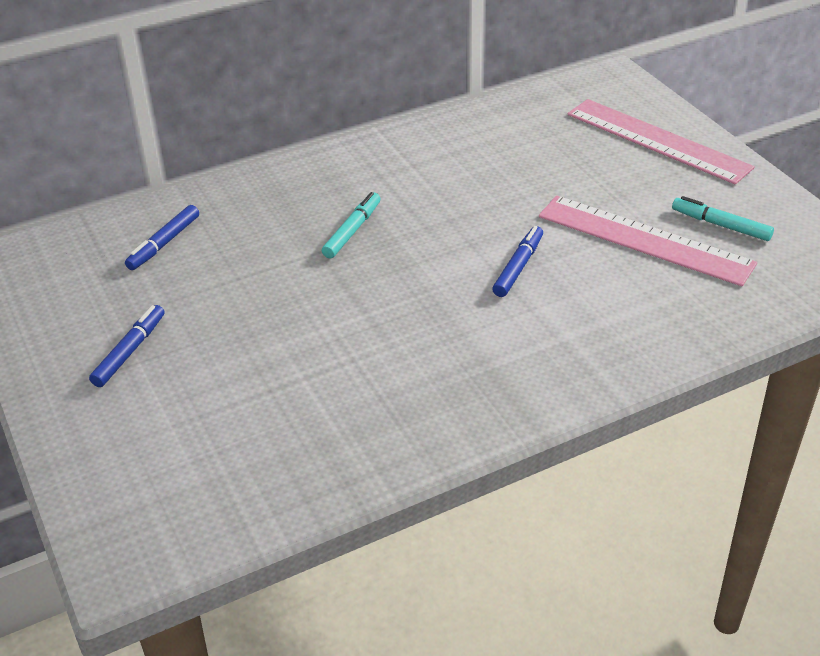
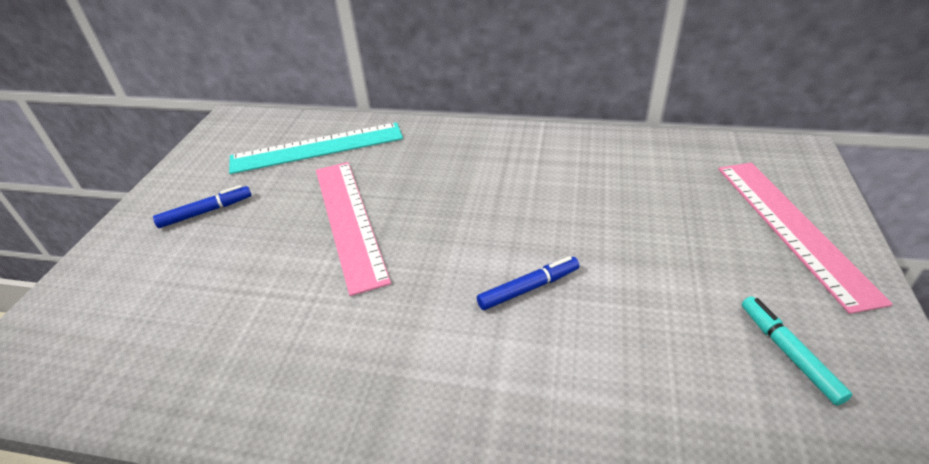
camera: 40 degrees right, 0 degrees up
blue marker [125,205,199,270] -> turquoise ruler [229,122,403,174]
turquoise marker [322,192,380,259] -> none
pink ruler [539,196,757,286] -> pink ruler moved to [316,162,391,296]

